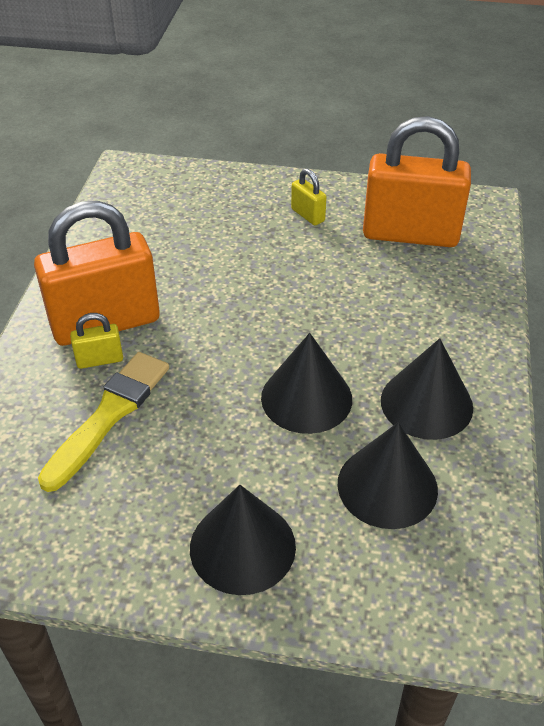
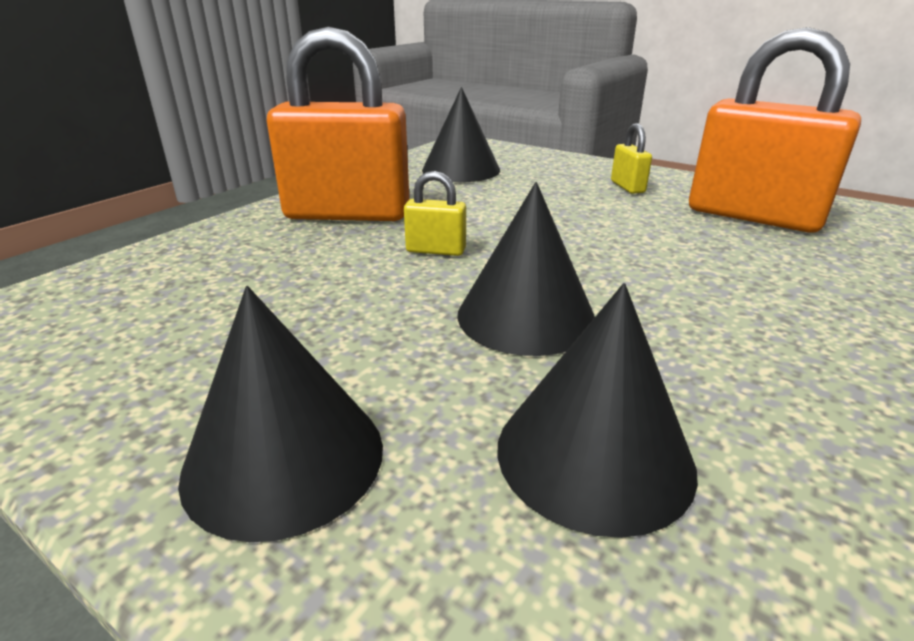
camera: 25 degrees right, 15 degrees down
yellow brush [38,352,169,492] -> none
yellow padlock [70,313,123,369] -> yellow padlock moved to [404,171,466,256]
black cone [381,338,473,440] -> black cone moved to [422,87,500,182]

